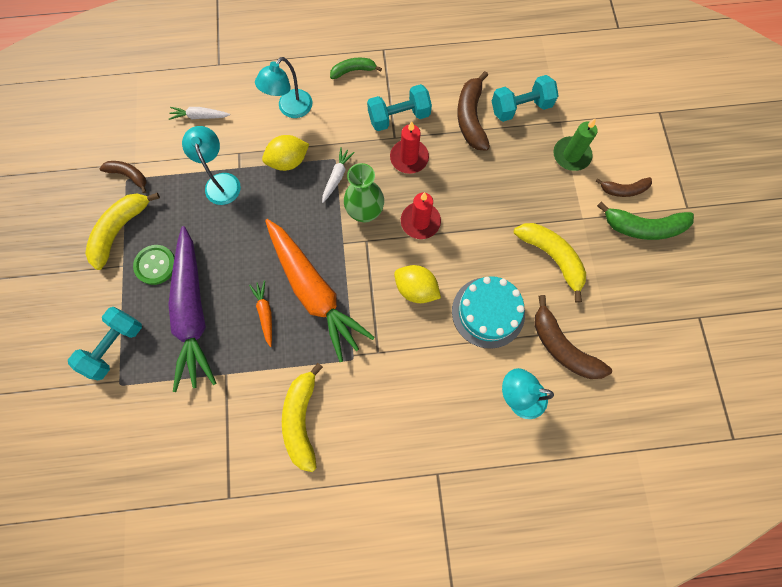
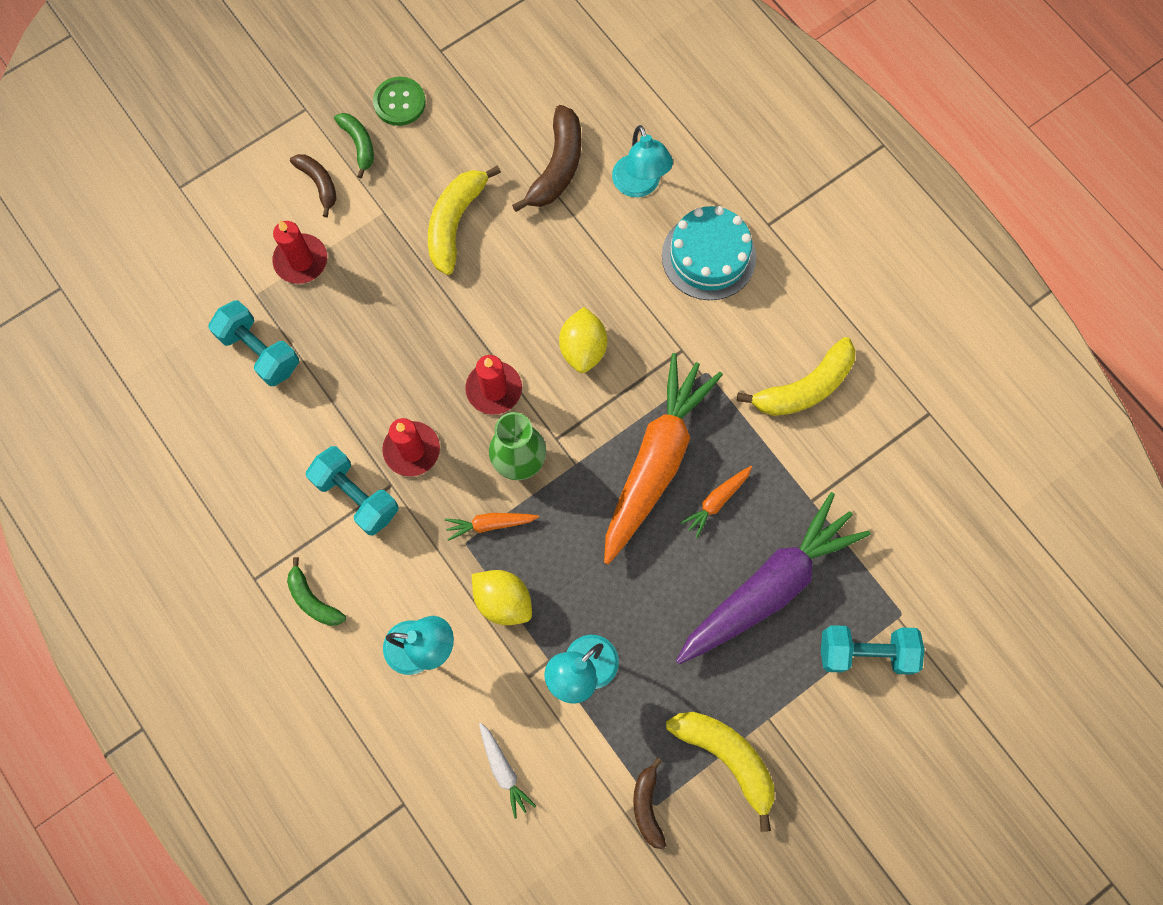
camera: 120 degrees left, 0 degrees up
yellow banana [85,193,160,270] -> yellow banana turned 135 degrees counterclockwise [666,712,774,832]
green button [133,245,175,285] -> green button moved to [373,77,426,126]
white carrot [322,147,355,203] -> orange carrot [445,513,539,541]
turquoise cake [452,276,525,349] -> turquoise cake moved to [662,206,756,300]
brown banana [457,71,490,151] -> none
green candle [553,118,598,171] -> red candle [272,220,327,284]
green banana [597,202,694,240] -> green banana [334,113,374,178], size x0.60

